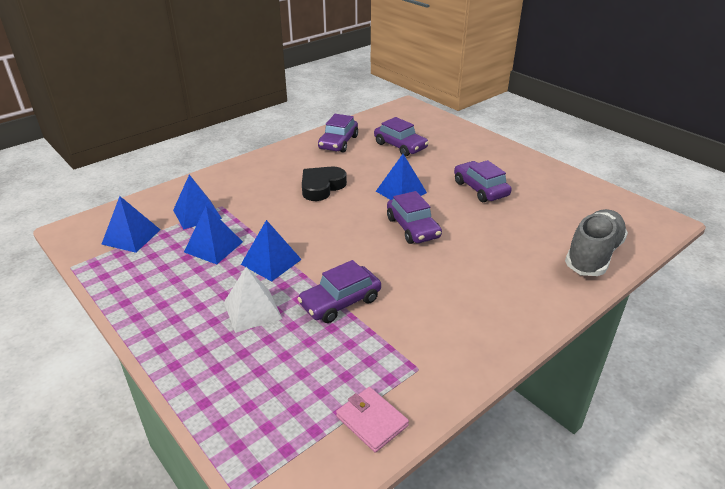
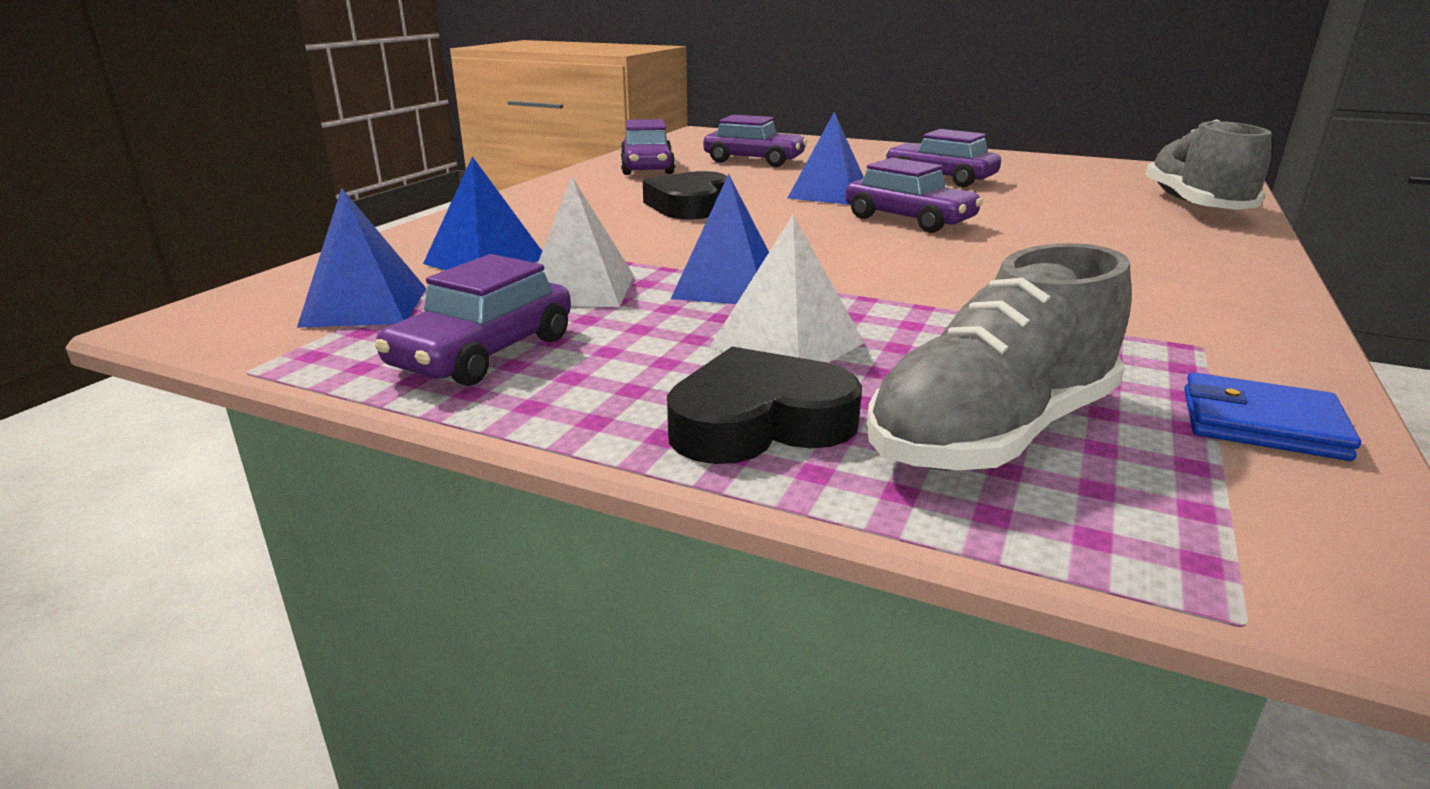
camera: 25 degrees left, 10 degrees down
blue pyramid [184,206,243,265] -> white pyramid [538,176,634,307]
purple car [298,260,381,323] -> purple car moved to [375,254,571,386]
pink wallet [336,387,409,453] -> blue wallet [1184,372,1361,461]
none -> black heart [667,346,862,464]
none -> grey shoe [867,243,1131,470]

